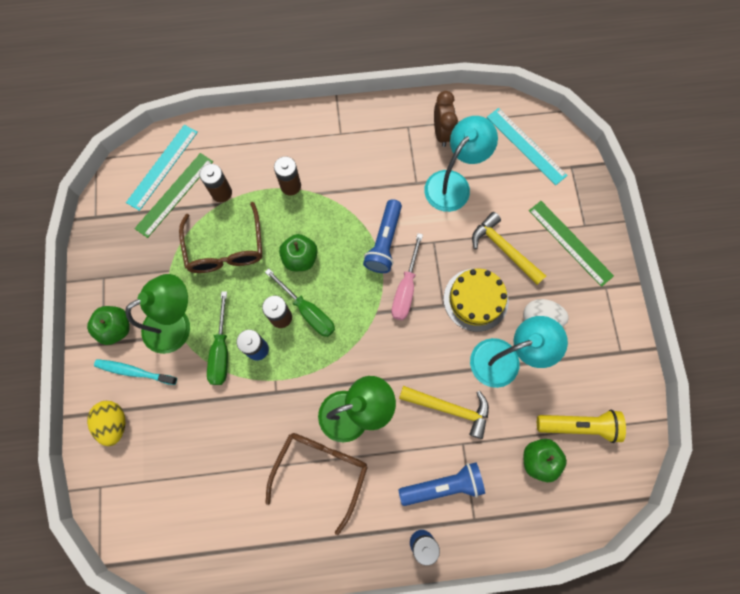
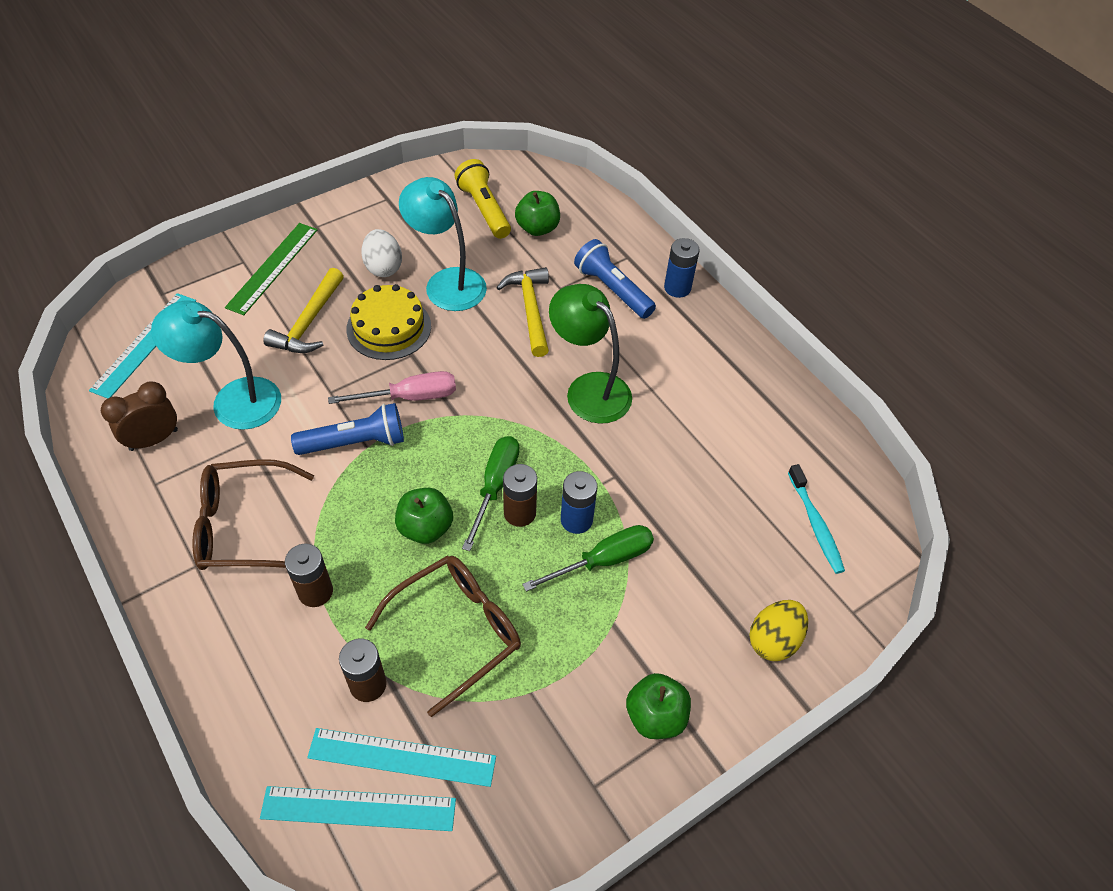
camera: 120 degrees left, 20 degrees down
turquoise toothbrush [94,359,177,385] -> turquoise toothbrush moved to [788,464,845,574]
green lamp [125,274,190,354] -> none
green ruler [134,153,213,238] -> turquoise ruler [307,728,496,787]
brown glasses [265,433,368,535] -> brown glasses moved to [193,459,314,570]

